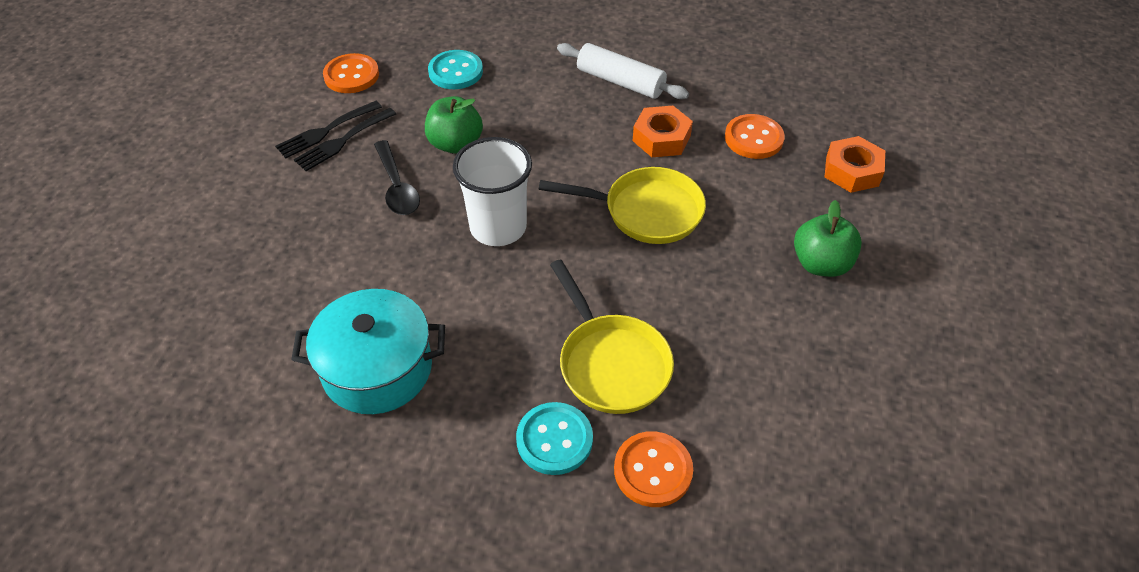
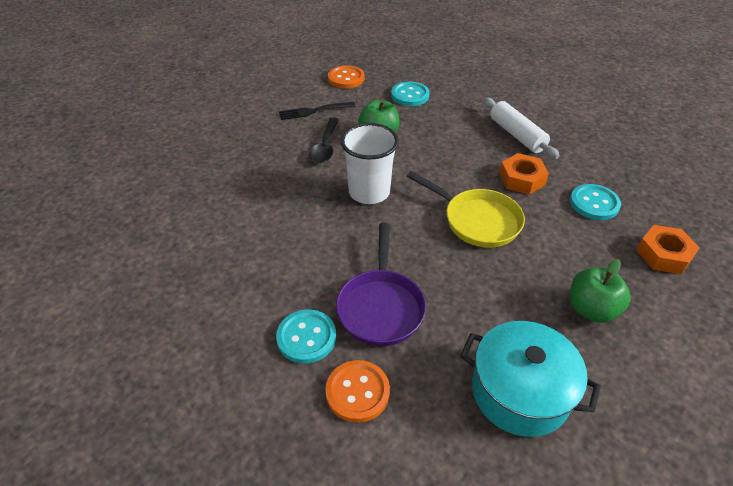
camera: 30 degrees right, 5 degrees down
black fork [275,101,382,158] -> none
turquoise pot [291,289,445,414] -> turquoise pot moved to [460,321,601,437]
yellow pan [550,259,674,414] -> purple pan [336,223,426,346]
orange button [725,114,785,159] -> turquoise button [570,184,621,220]

